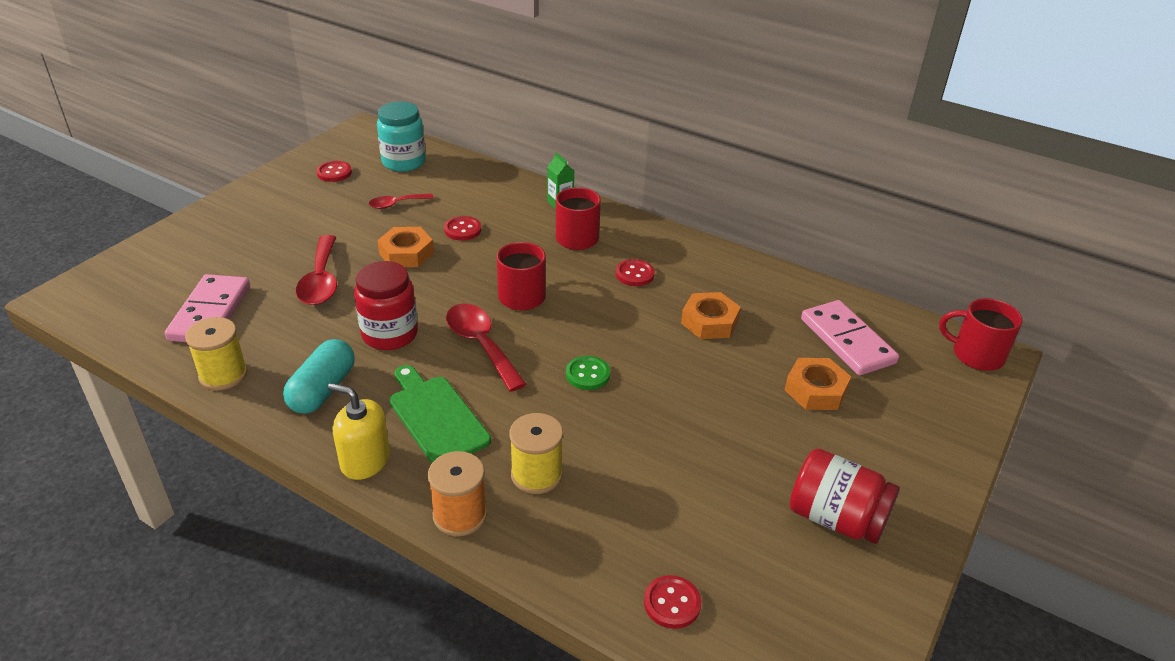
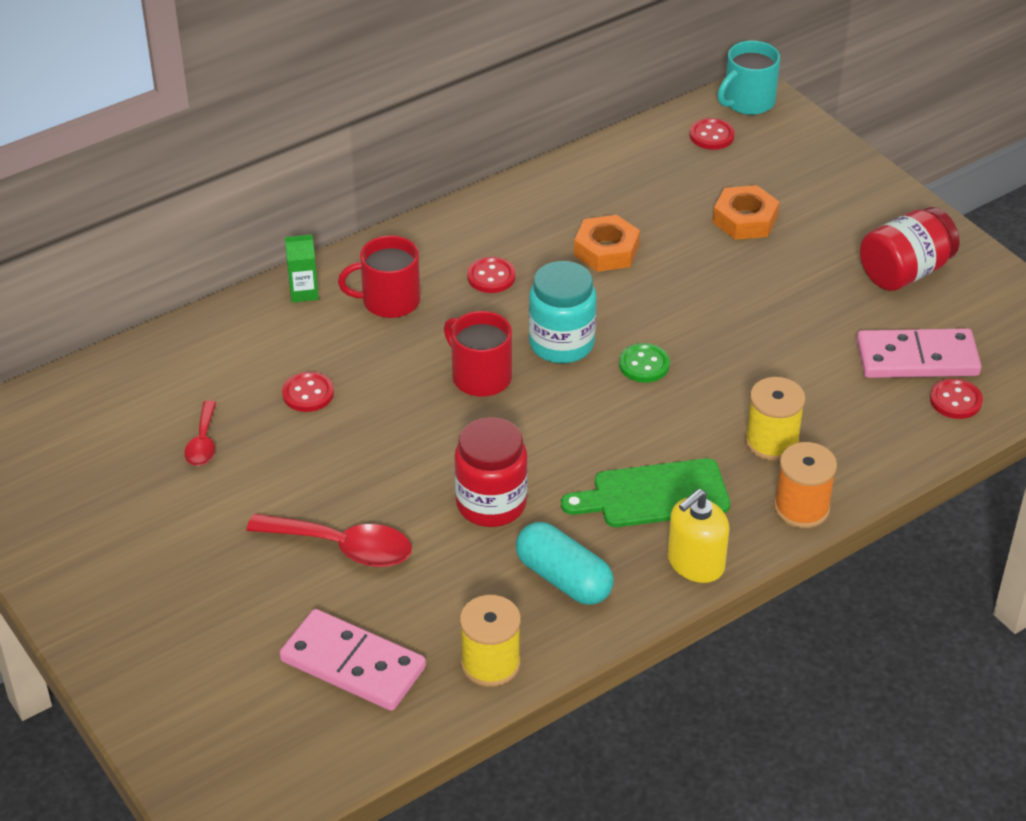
camera: 65 degrees left, 5 degrees up
red button [316,161,352,182] -> red button moved to [690,118,735,150]
turquoise jar [377,102,426,172] -> turquoise jar moved to [529,261,597,363]
orange nut [377,227,434,267] -> none
red spoon [446,304,527,392] -> none
pink domino [801,300,899,375] -> pink domino moved to [857,328,982,378]
red mug [939,298,1023,371] -> turquoise mug [717,41,780,115]

